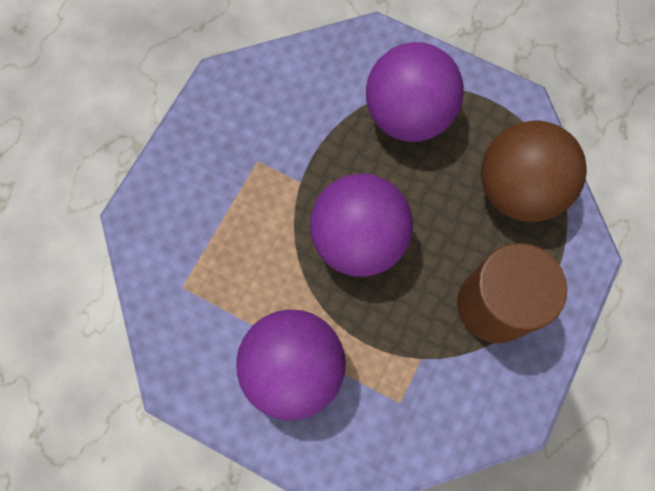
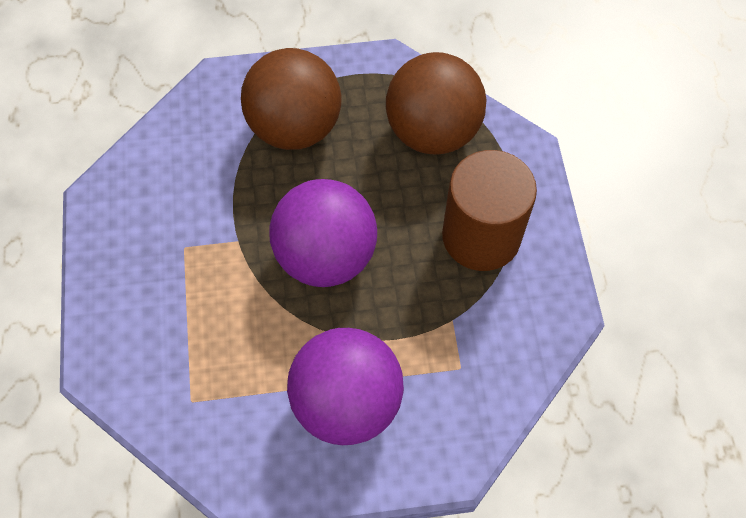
camera: 35 degrees left, 10 degrees down
purple ball [366,42,464,142] -> brown ball [241,48,342,150]

